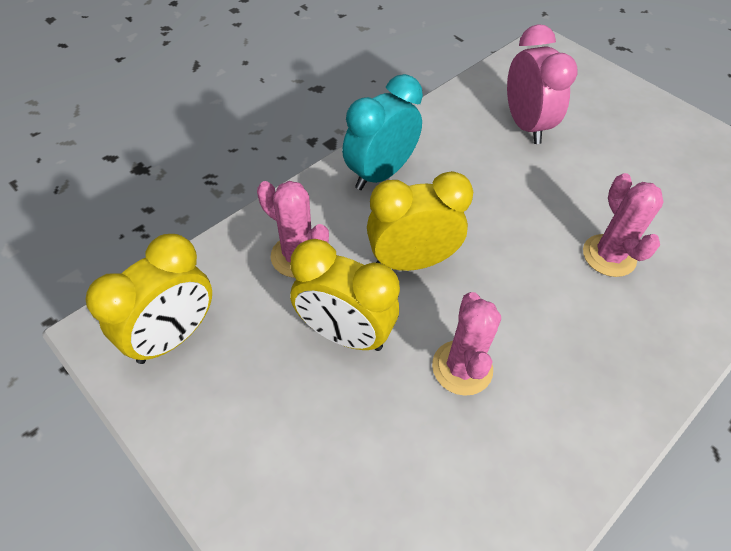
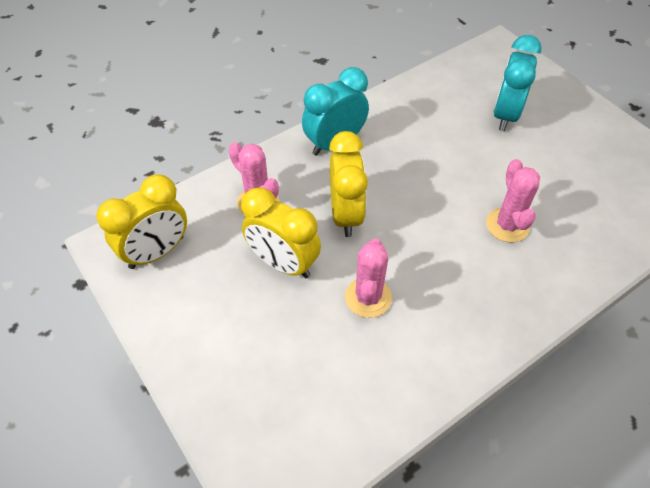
camera: 10 degrees right, 0 degrees up
yellow clock [367,171,473,271] -> yellow clock turned 90 degrees clockwise [329,131,368,237]
pink clock [507,24,578,144] -> none
none -> turquoise clock [493,35,542,131]

